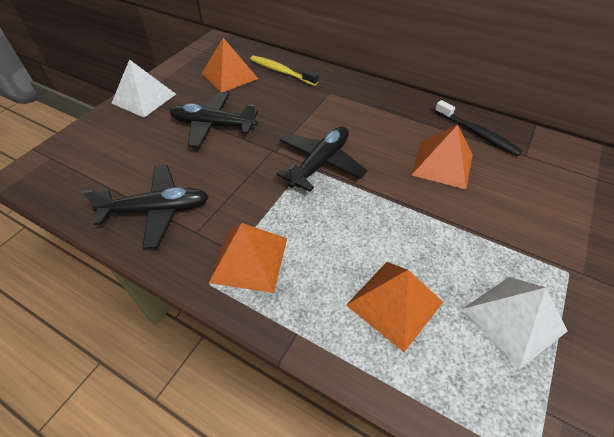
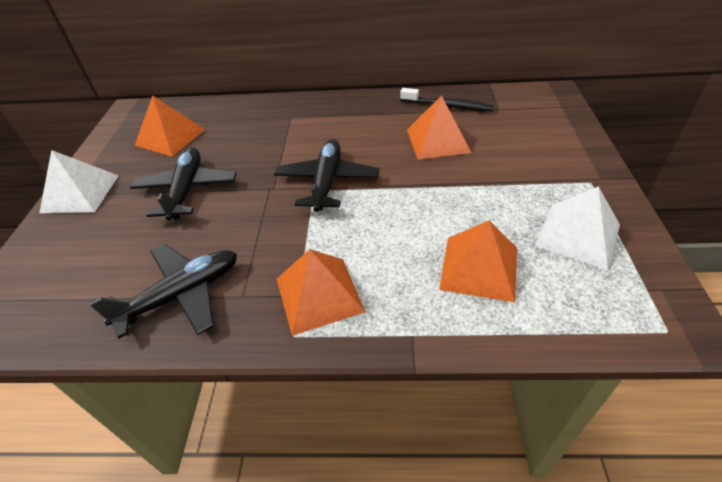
camera: 25 degrees left, 5 degrees down
black plane [170,92,258,148] -> black plane turned 105 degrees clockwise [130,147,237,221]
yellow toothbrush [250,56,318,86] -> none

